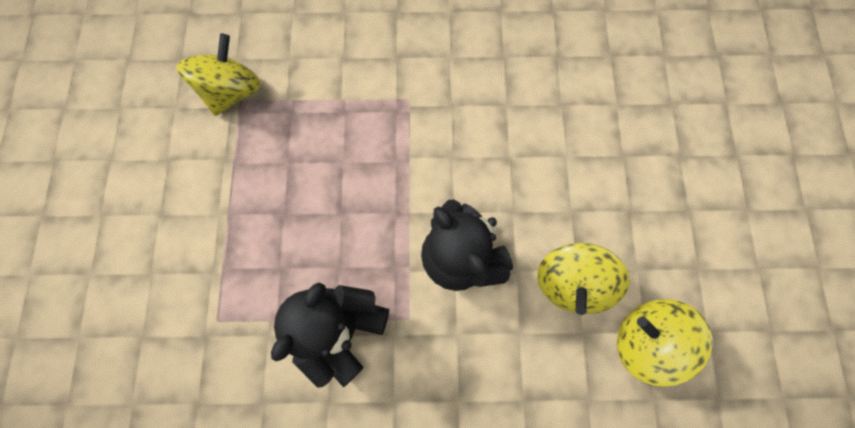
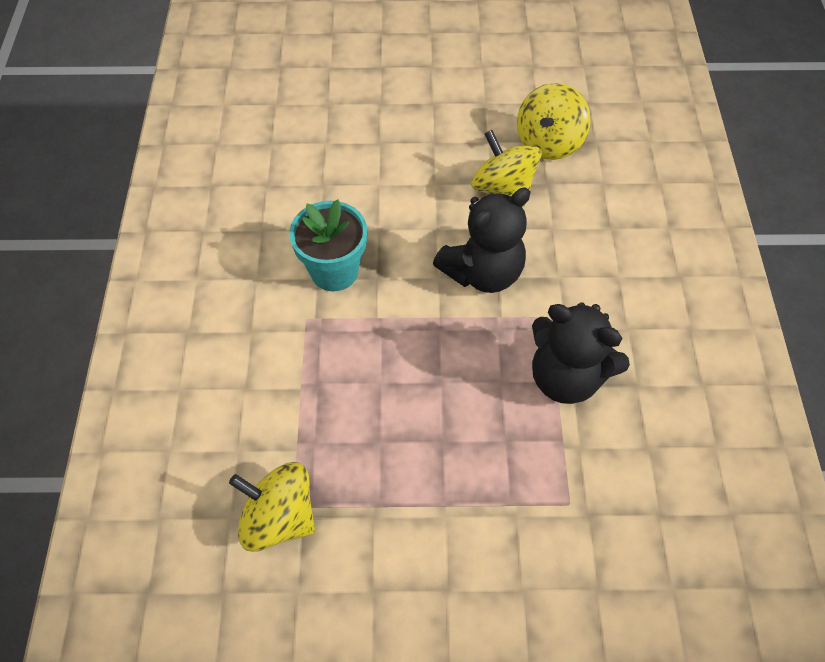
camera: 90 degrees left, 15 degrees down
yellow spinning top [537,243,630,315] -> yellow spinning top turned 150 degrees counterclockwise [471,130,542,207]
none -> turquoise flower pot [289,199,367,291]

